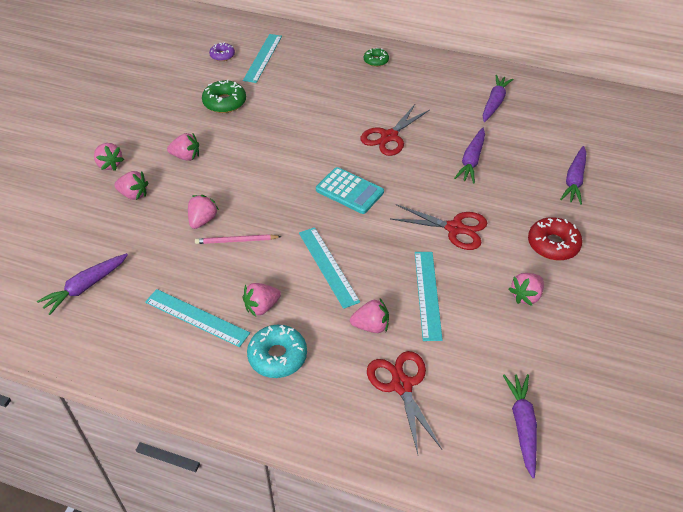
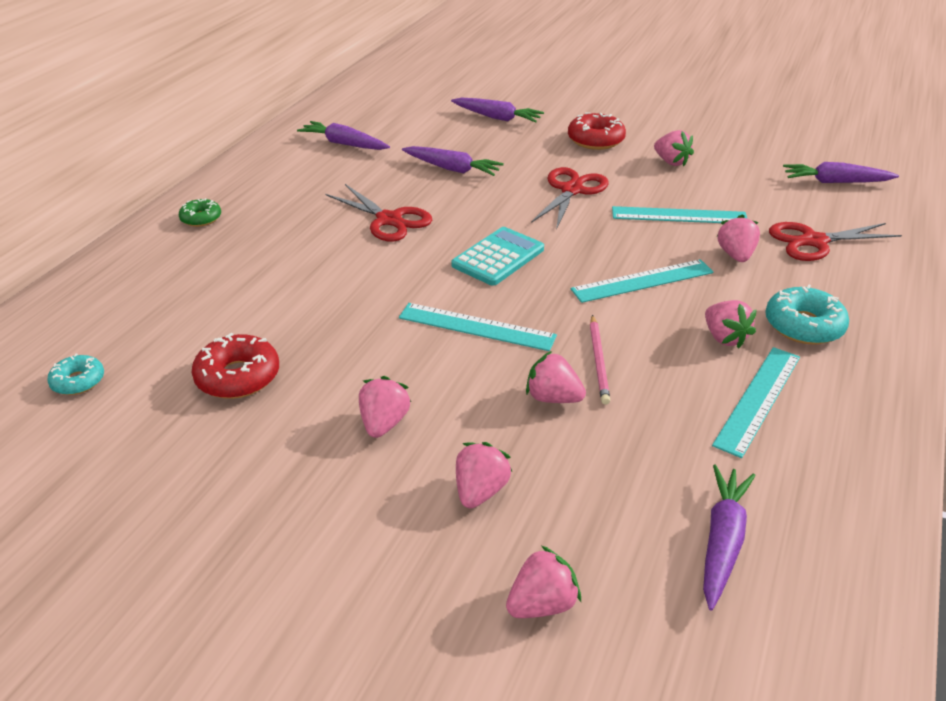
camera: 85 degrees left, 10 degrees down
purple carrot [37,253,128,315] -> purple carrot turned 120 degrees counterclockwise [703,464,756,611]
pink strawberry [94,143,124,171] -> pink strawberry moved to [506,546,581,618]
green donut [202,80,246,113] -> red donut [192,333,279,399]
purple donut [209,42,235,61] -> turquoise donut [47,353,104,395]
turquoise ruler [243,34,282,83] -> turquoise ruler moved to [399,303,557,351]

